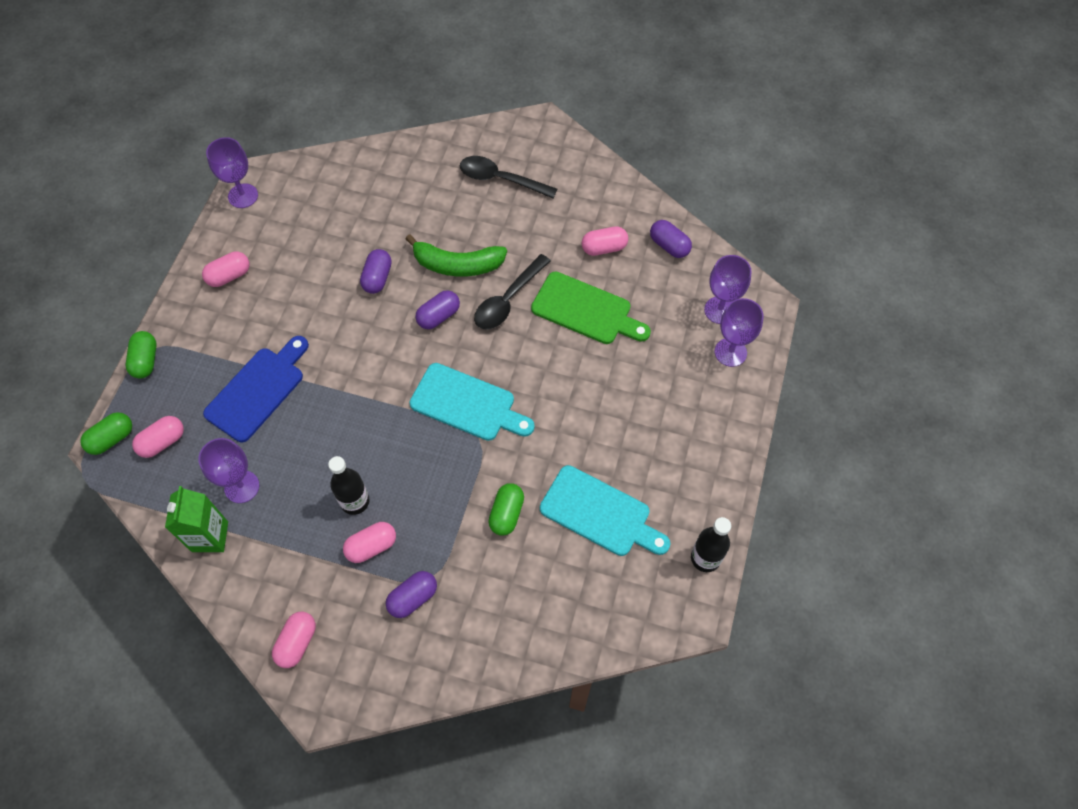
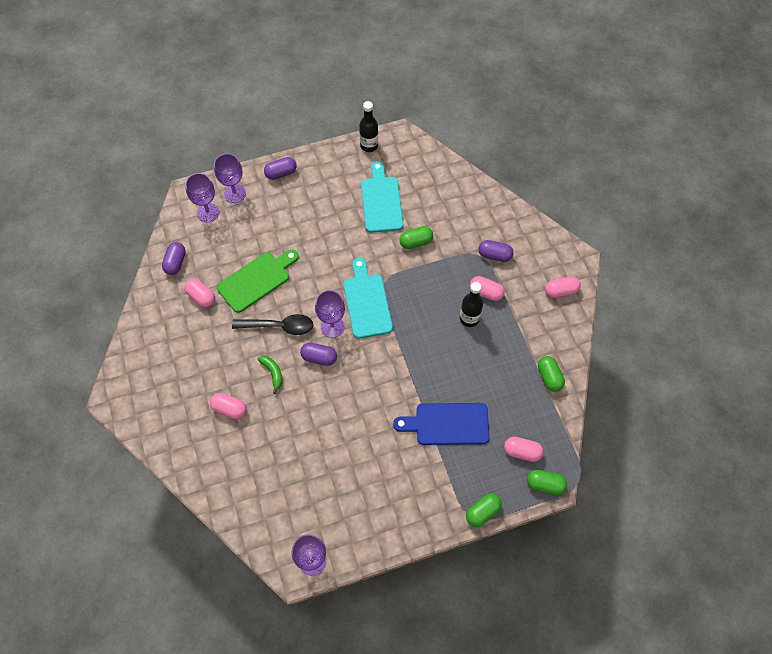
camera: 125 degrees left, 0 degrees up
green carton [165,486,228,552] -> green capsule [538,356,565,392]
purple goblet [198,438,259,503] -> purple goblet moved to [315,290,345,338]
pink capsule [202,251,250,287] -> pink capsule moved to [210,393,247,420]
purple capsule [360,249,392,294] -> purple capsule moved to [264,157,297,180]
green banana [406,234,507,277] -> green banana [257,355,282,394], size x0.54
black spoon [460,156,557,198] -> none
green cutting board [531,271,651,344] -> green cutting board turned 60 degrees clockwise [217,250,299,313]

